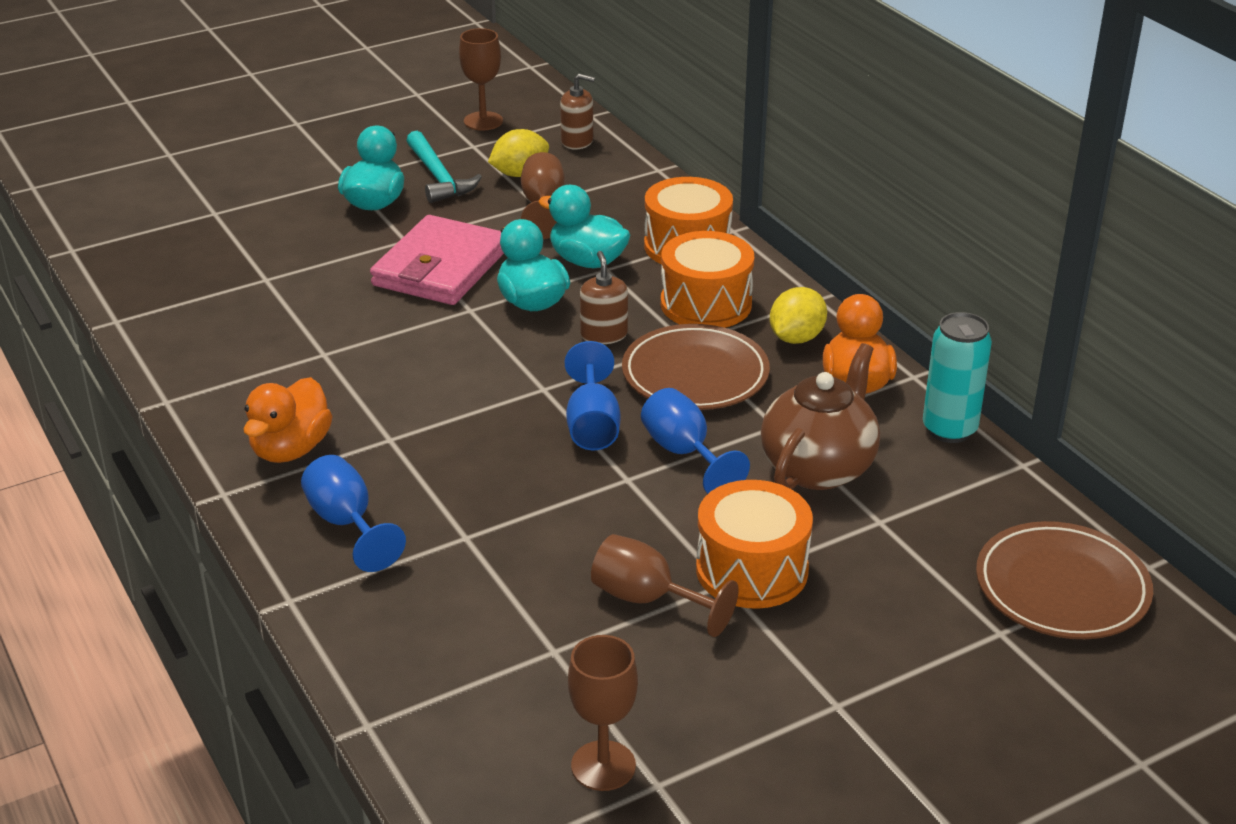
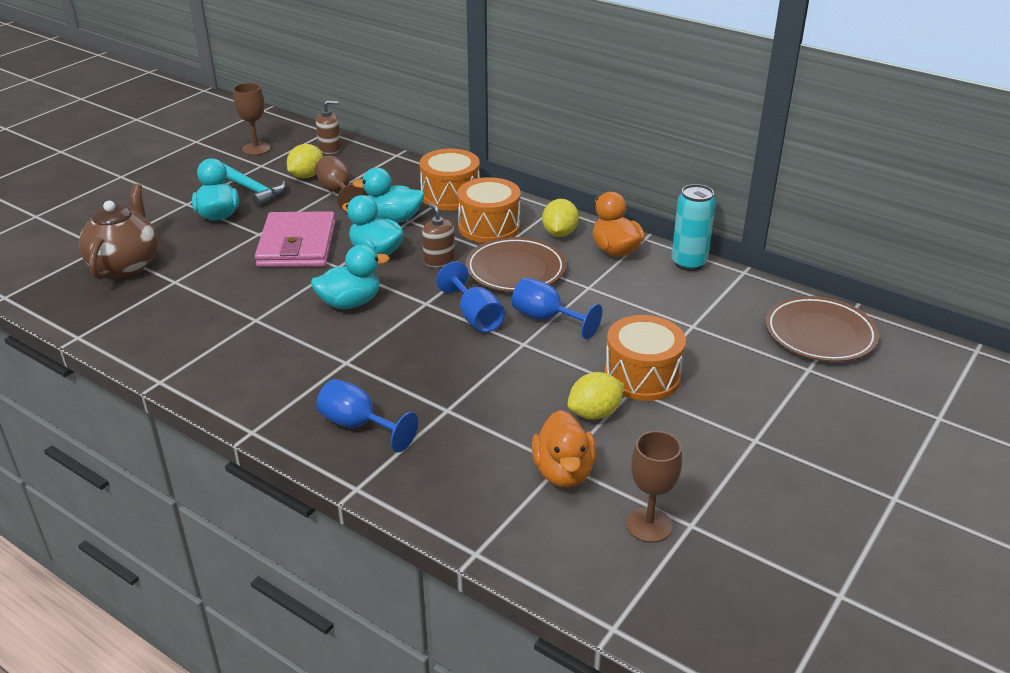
camera: 25 degrees left, 0 degrees up
orange duck [243,377,332,463] -> orange duck moved to [532,410,597,488]
brown goblet [591,534,739,637] -> yellow lemon [567,372,624,420]
brown teapot [761,343,880,490] -> brown teapot moved to [79,184,158,280]
none -> turquoise duck [311,245,389,309]

